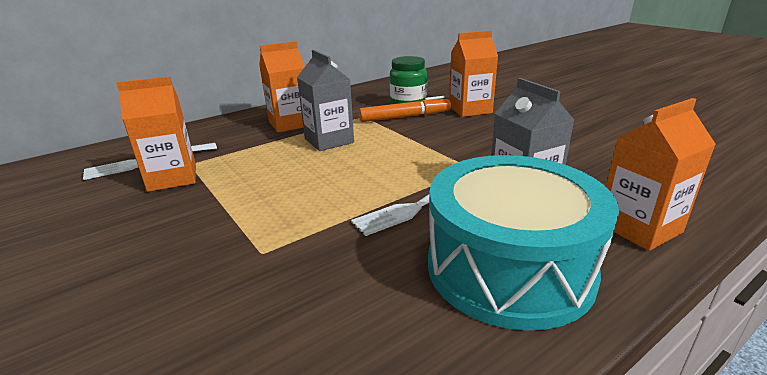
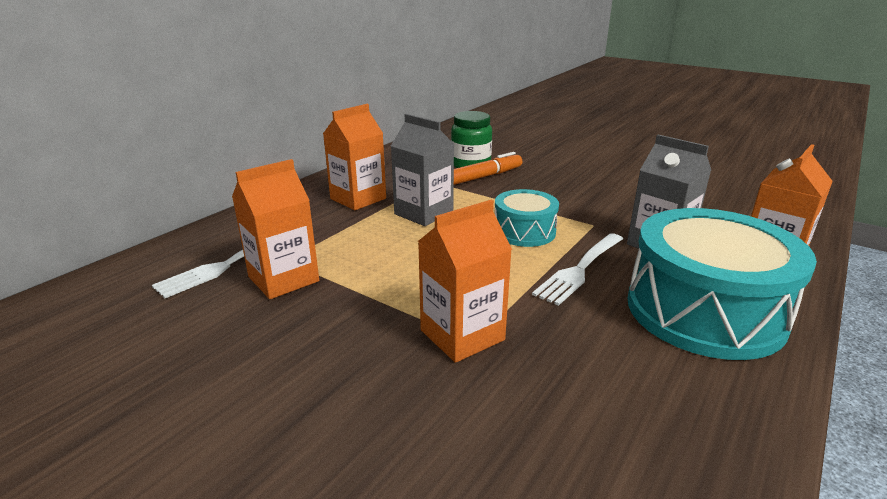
camera: 20 degrees left, 0 degrees up
orange carton [449,31,498,117] -> orange carton moved to [418,200,512,363]
none -> turquoise drum [495,189,559,247]

